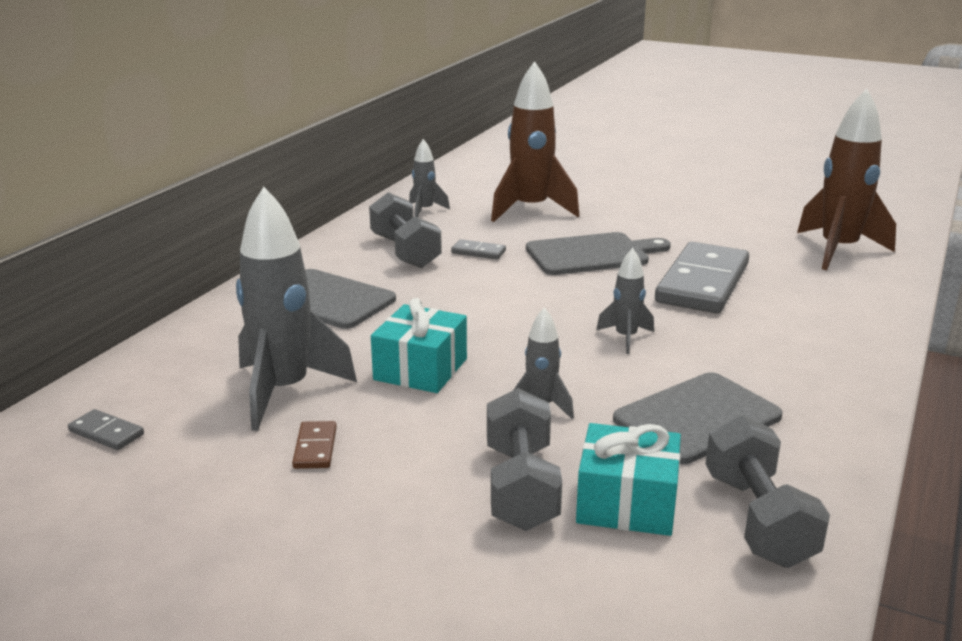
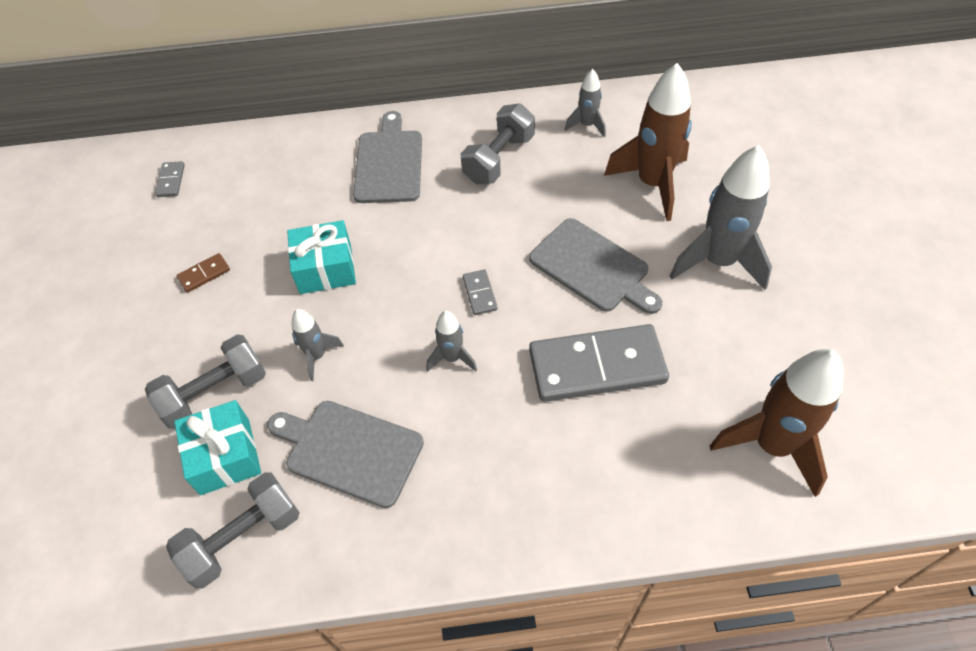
camera: 60 degrees right, 30 degrees up
grey rocket [236,187,357,431] -> grey rocket moved to [670,145,772,290]
grey domino [451,239,506,259] -> grey domino moved to [463,270,498,315]

